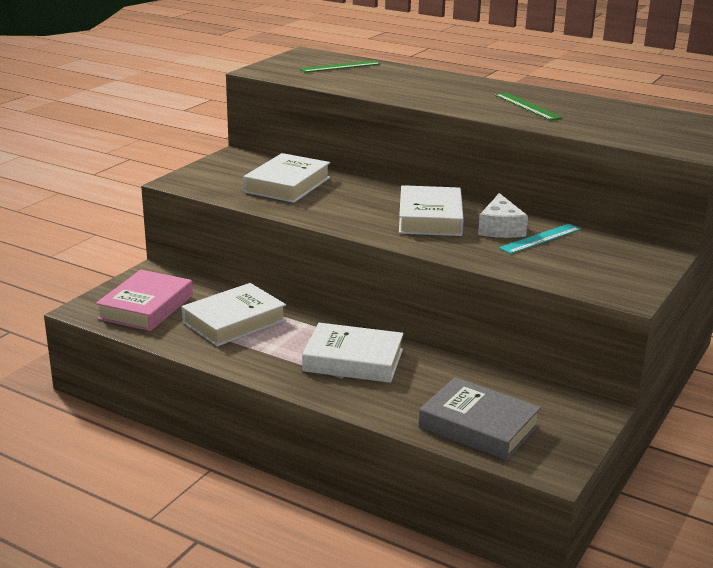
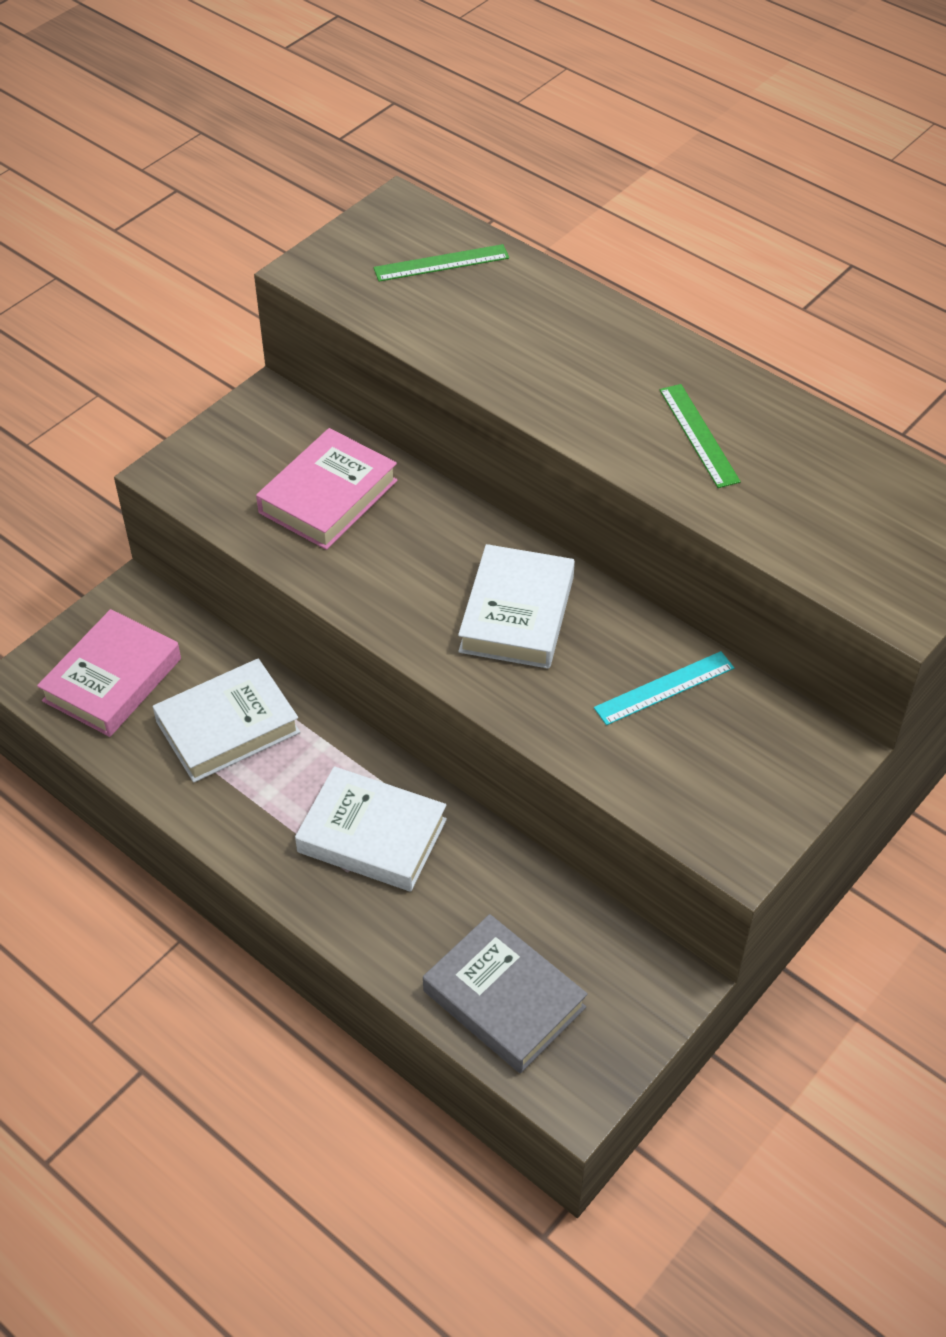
camera: 10 degrees right, 25 degrees up
white book [243,153,330,203] -> pink book [256,428,398,550]
white cheese [478,193,528,238] -> none

